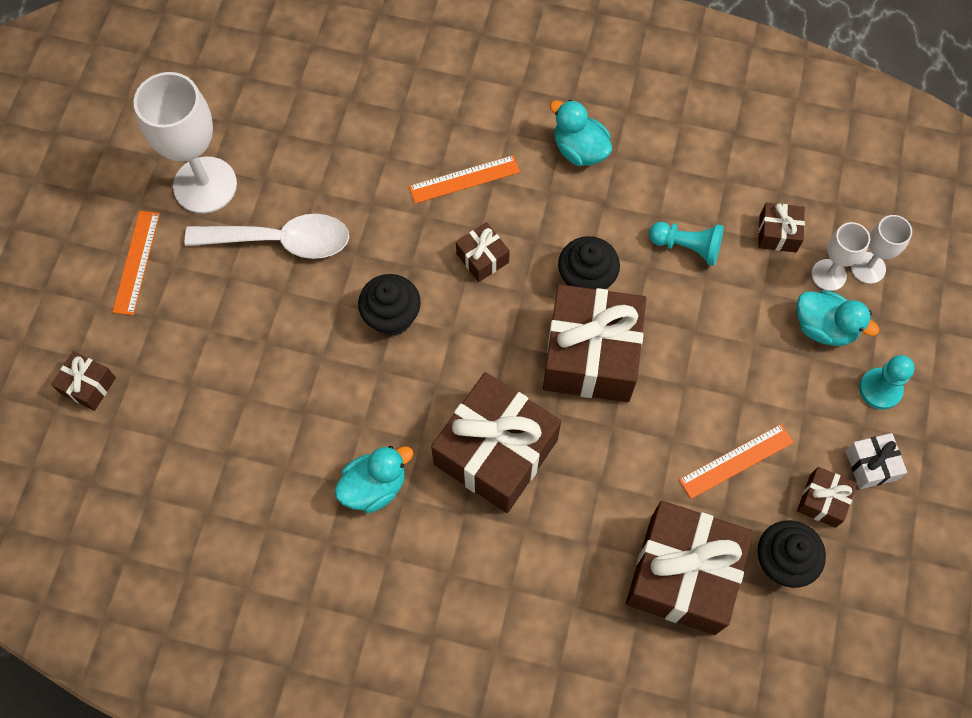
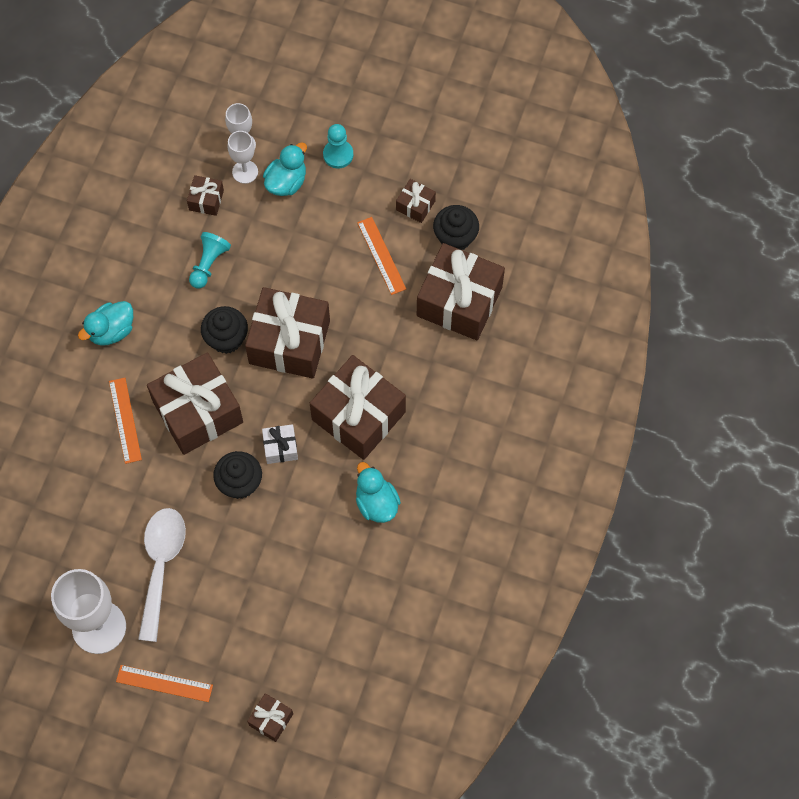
camera: 85 degrees left, 0 degrees up
brown gift [456,222,510,282] -> brown gift [147,352,243,455], size x2.21
white gift [845,433,907,489] -> white gift moved to [262,424,298,464]

